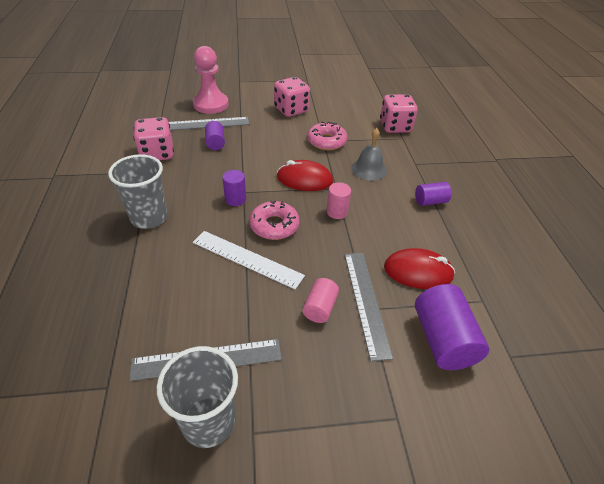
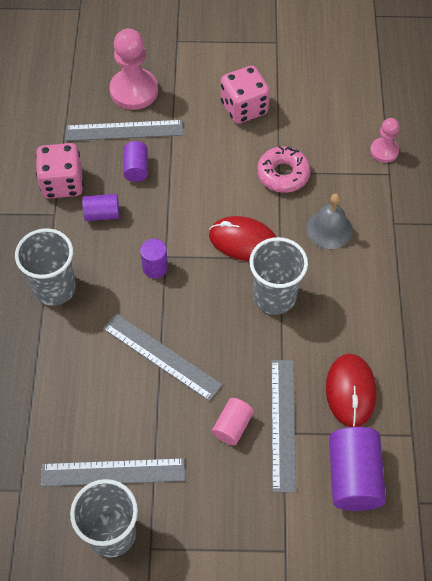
camera: 10 degrees right, 15 degrees up
white ruler [193,231,305,289] -> grey ruler [103,313,222,401]
pink donut [249,201,300,240] -> none
pink cylinder [327,182,351,219] -> grey cup [249,237,308,315]
pink dice [380,94,418,133] -> pink pawn [370,118,399,163]
red mouse [384,248,455,289] -> red mouse turned 75 degrees clockwise [326,353,377,427]
purple cylinder [415,182,452,206] -> purple cylinder moved to [82,194,119,221]

